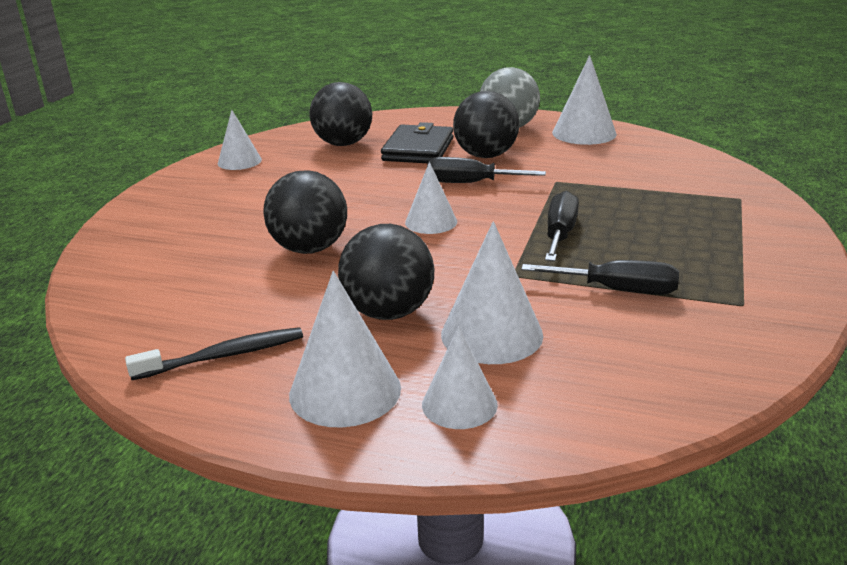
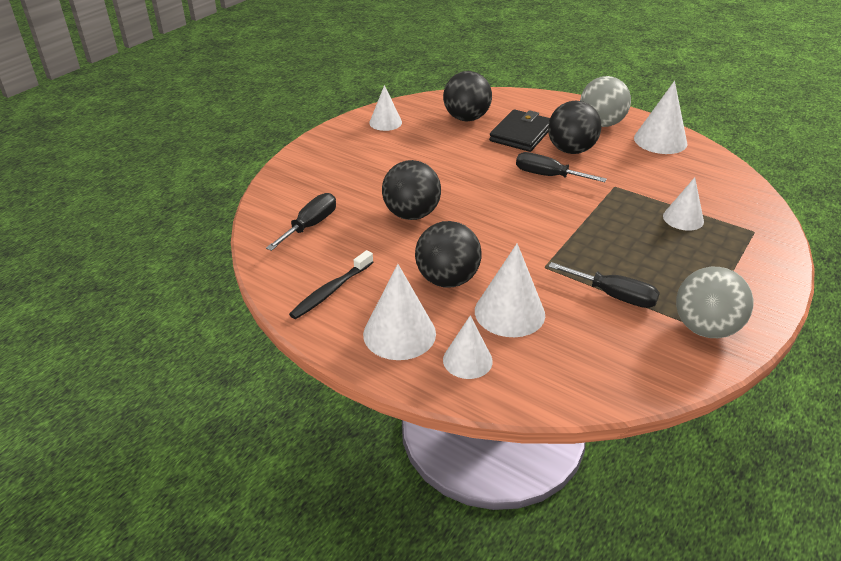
camera: 15 degrees right, 10 degrees up
black toothbrush [125,327,303,380] -> black toothbrush turned 135 degrees clockwise [289,250,373,319]
white cone [405,162,457,234] -> white cone moved to [663,177,704,231]
black screwdriver [545,191,579,261] -> black screwdriver moved to [266,193,336,251]
none -> grey ball [676,267,753,338]

